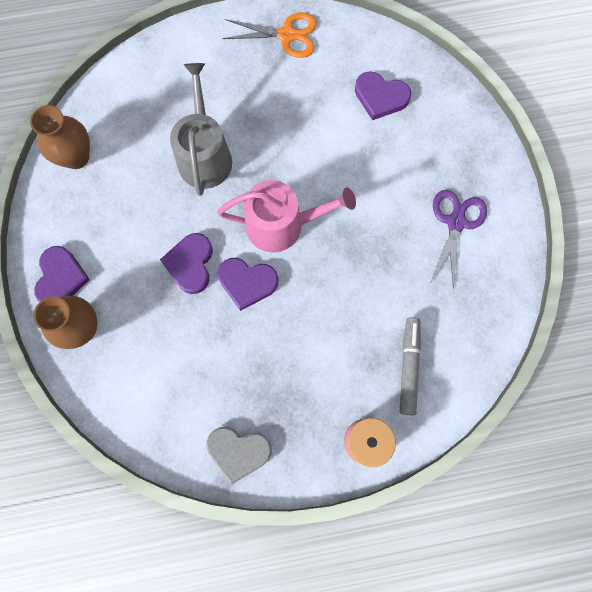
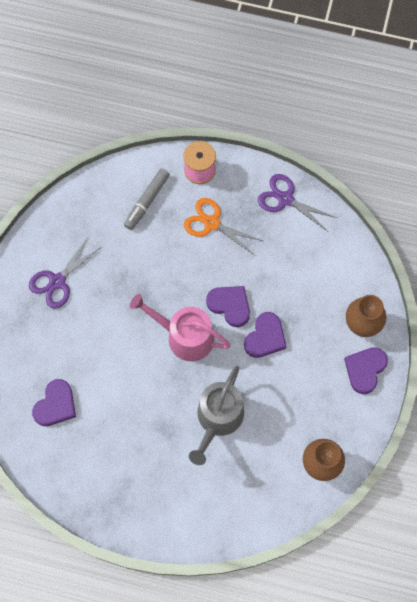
camera: 155 degrees left, 5 degrees down
grey heart [206,427,272,485] -> purple scissors [258,174,337,231]
orange scissors [222,12,317,58] -> orange scissors moved to [184,198,263,255]
purple heart [355,71,411,120] -> purple heart turned 75 degrees clockwise [32,379,76,426]

